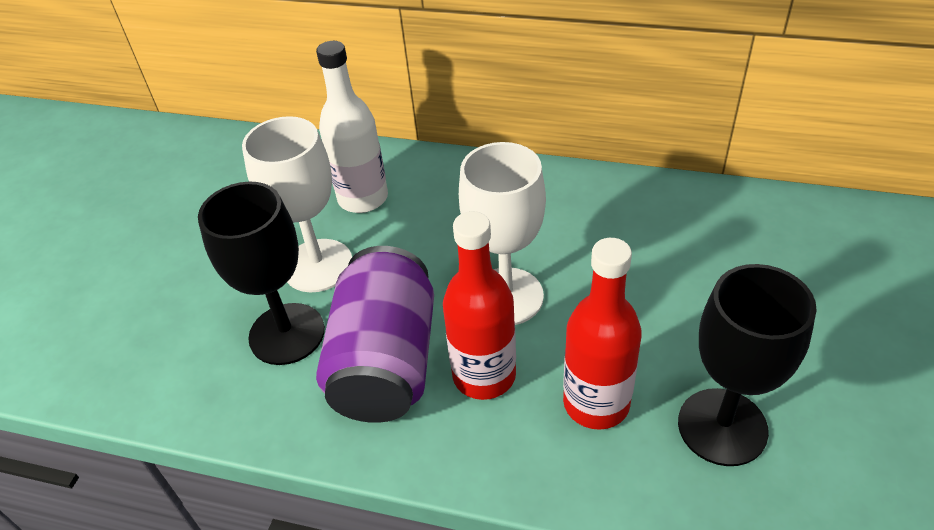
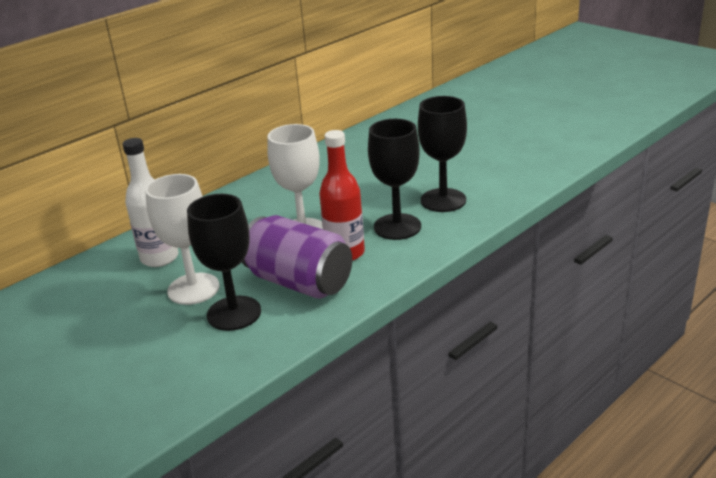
camera: 60 degrees left, 15 degrees down
red bottle [563,238,642,430] -> black goblet [368,119,421,240]

